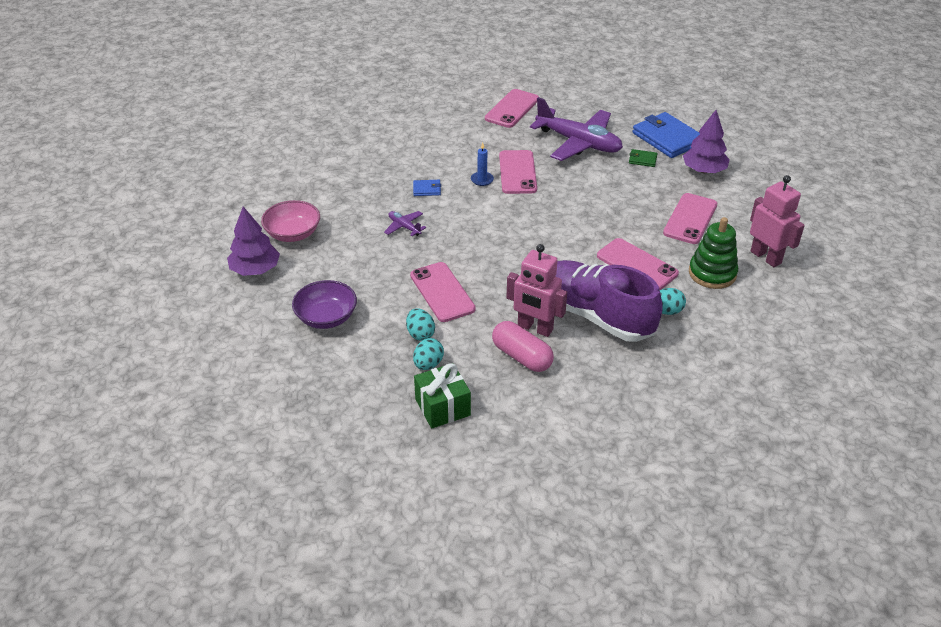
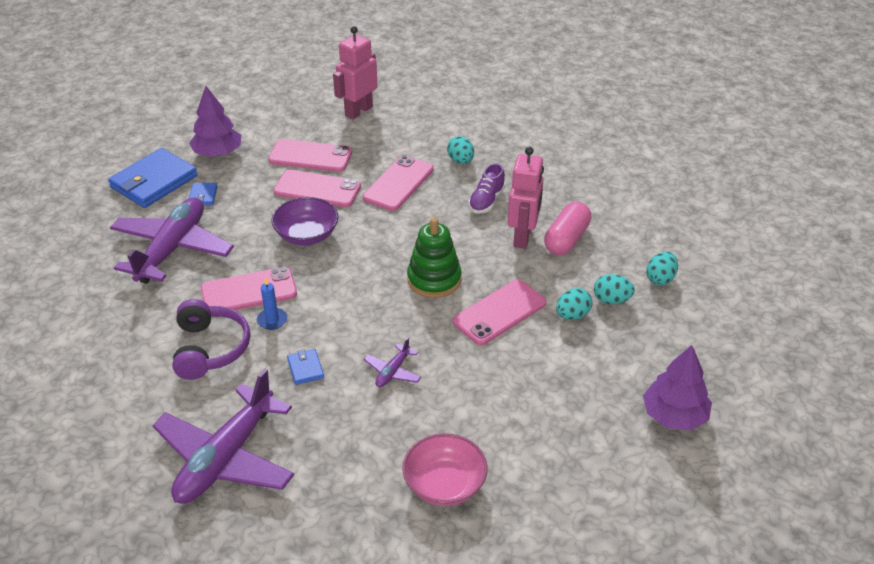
camera: 105 degrees left, 0 degrees up
purple tree [227,207,280,276] -> purple tree moved to [643,345,712,430]
purple bowl [292,280,357,329] -> purple bowl moved to [272,197,339,246]
green gift [414,363,471,429] -> turquoise egg [646,252,678,285]
pink phone [485,89,539,128] -> pink phone moved to [274,169,361,207]
purple shoe [555,260,663,342] -> purple shoe [468,163,505,214], size x0.45
green wallet [629,149,658,167] -> blue wallet [189,183,218,206]
green stacking toy [689,217,738,289] -> green stacking toy moved to [407,217,462,298]
none -> purple plane [152,368,294,504]
none -> purple headphones [172,299,250,380]

